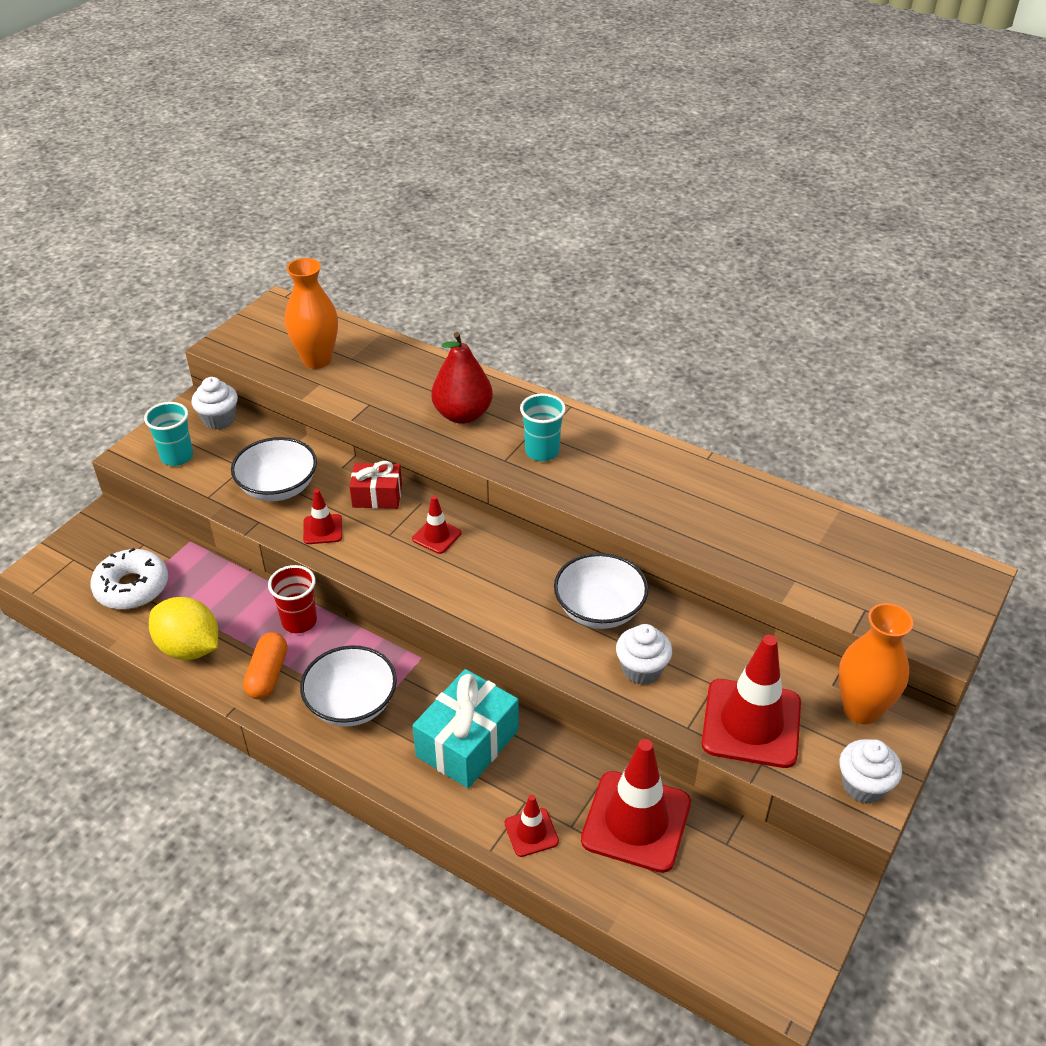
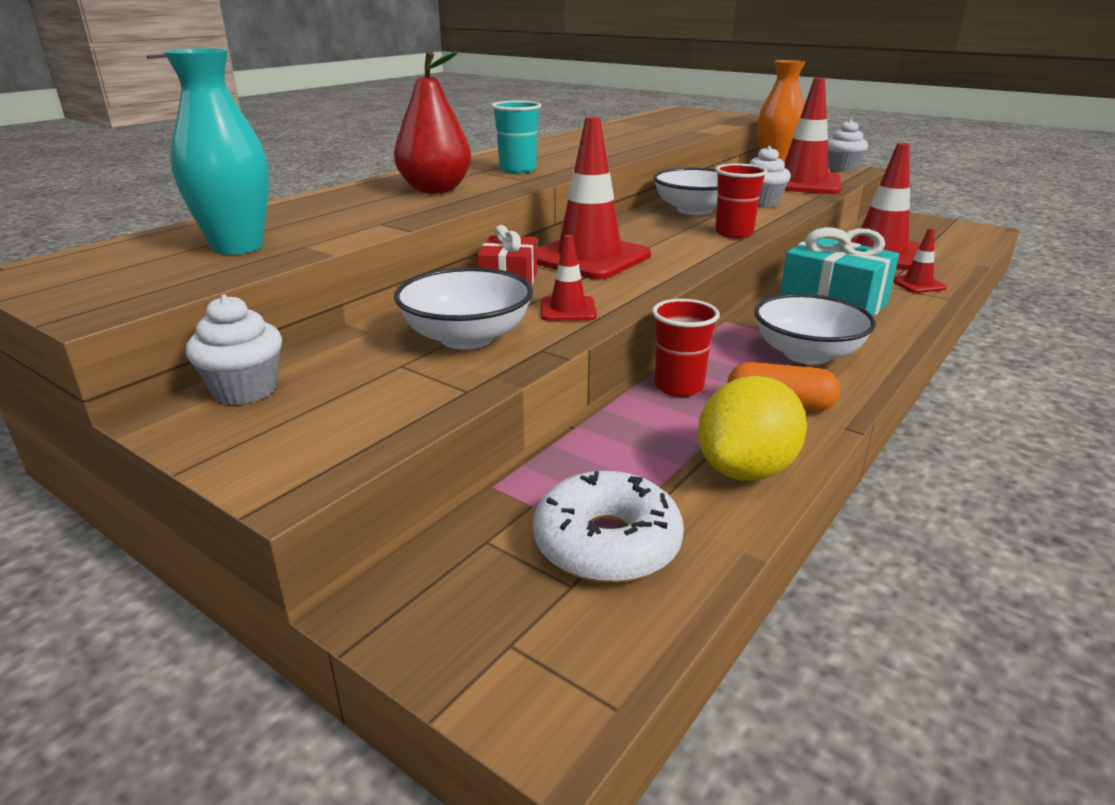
camera: 85 degrees left, 15 degrees down
turquoise cup [144,402,193,466] -> none
orange vase [285,258,338,369] -> turquoise vase [164,48,269,255]
red traffic cone [412,496,461,554] -> red traffic cone [537,116,651,279], size x2.09
none -> red cup [715,163,768,238]

